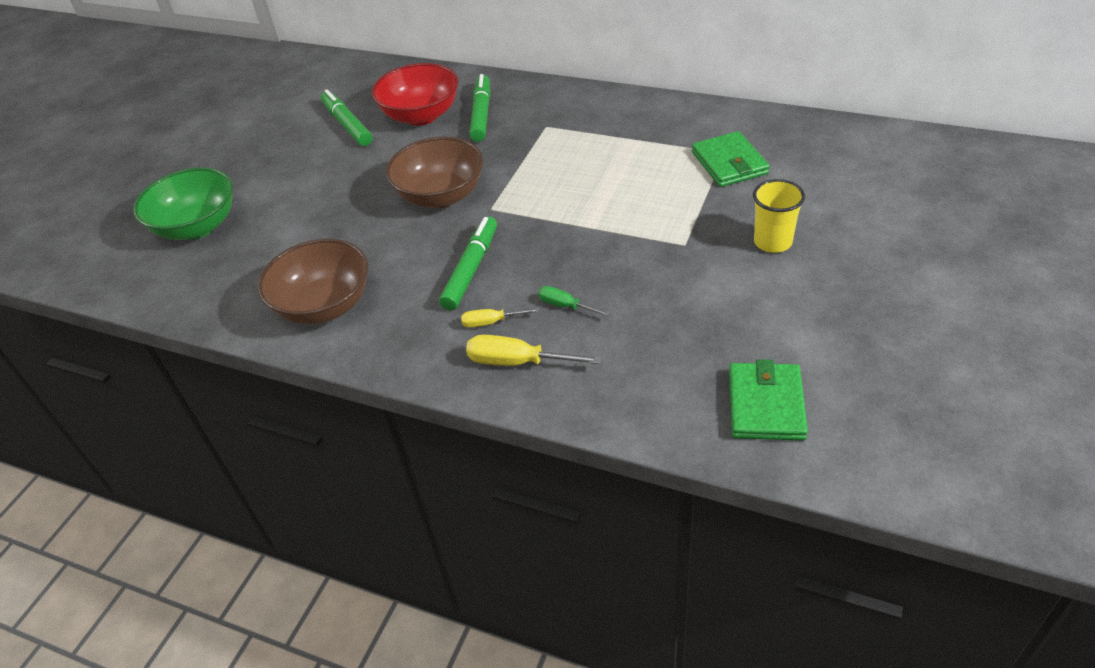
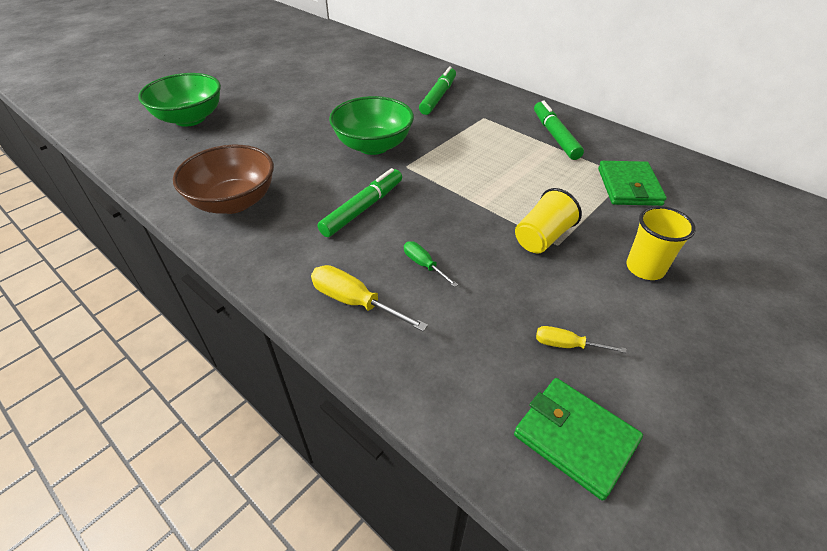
camera: 15 degrees right, 0 degrees up
green marker [321,89,373,146] -> green marker moved to [534,100,584,160]
red bowl [372,63,458,125] -> none
brown bowl [386,137,483,208] -> green bowl [329,96,414,155]
yellow screwdriver [461,308,540,328] -> yellow screwdriver moved to [536,326,626,353]
green wallet [729,359,808,441] -> green wallet turned 75 degrees counterclockwise [514,378,643,501]
none -> yellow cup [515,188,582,253]

